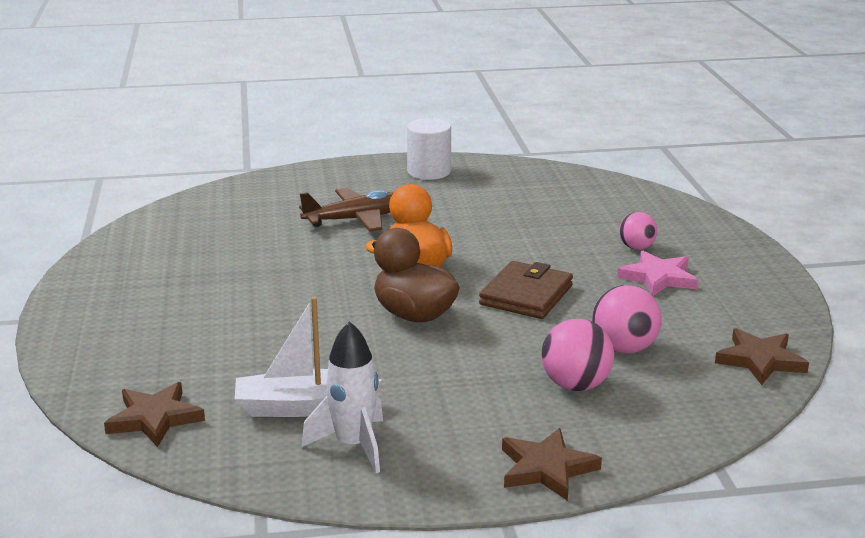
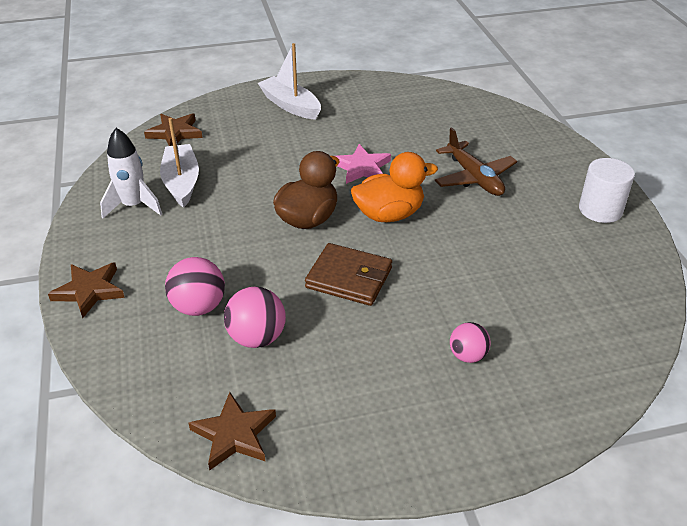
camera: 85 degrees right, 15 degrees up
pink star [617,251,698,296] -> pink star moved to [336,144,391,184]
none -> white boat [258,43,321,120]

